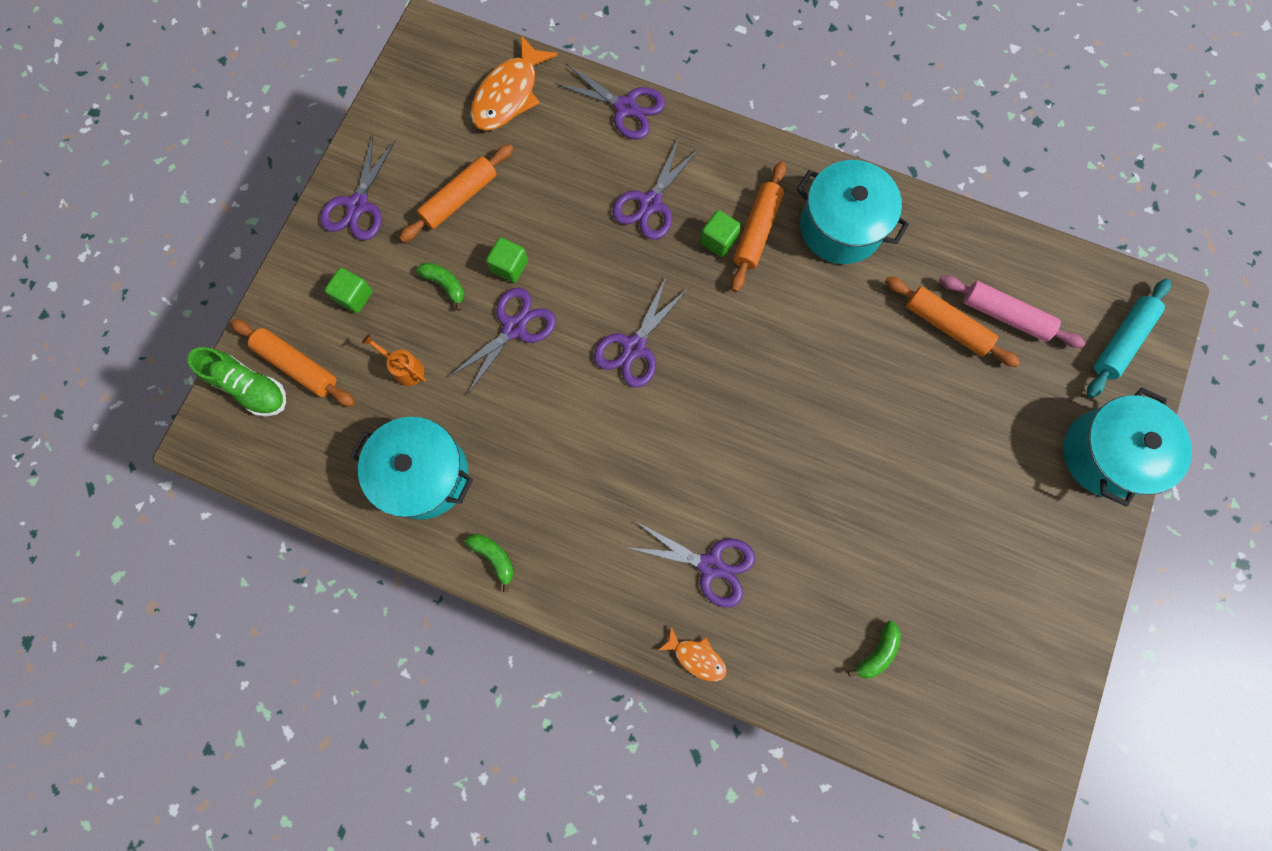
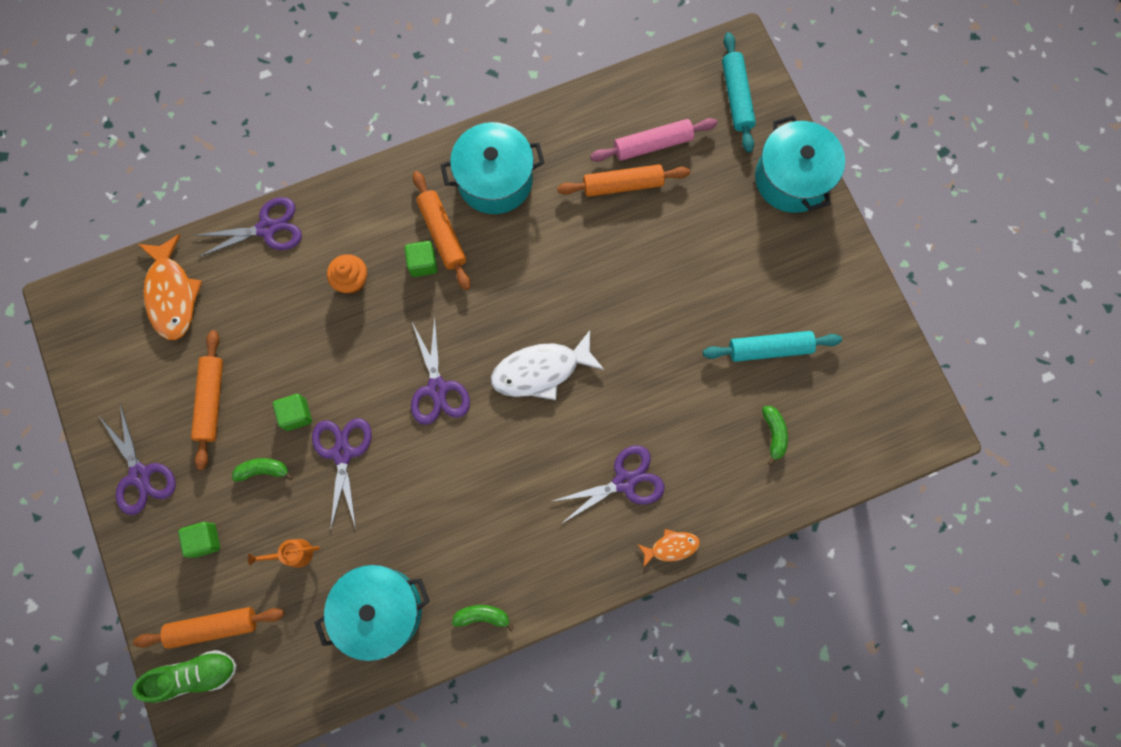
camera: 45 degrees left, 0 degrees up
purple scissors [612,138,700,240] -> orange cupcake [327,254,367,294]
none -> white fish [491,330,604,400]
none -> turquoise rolling pin [703,331,842,362]

